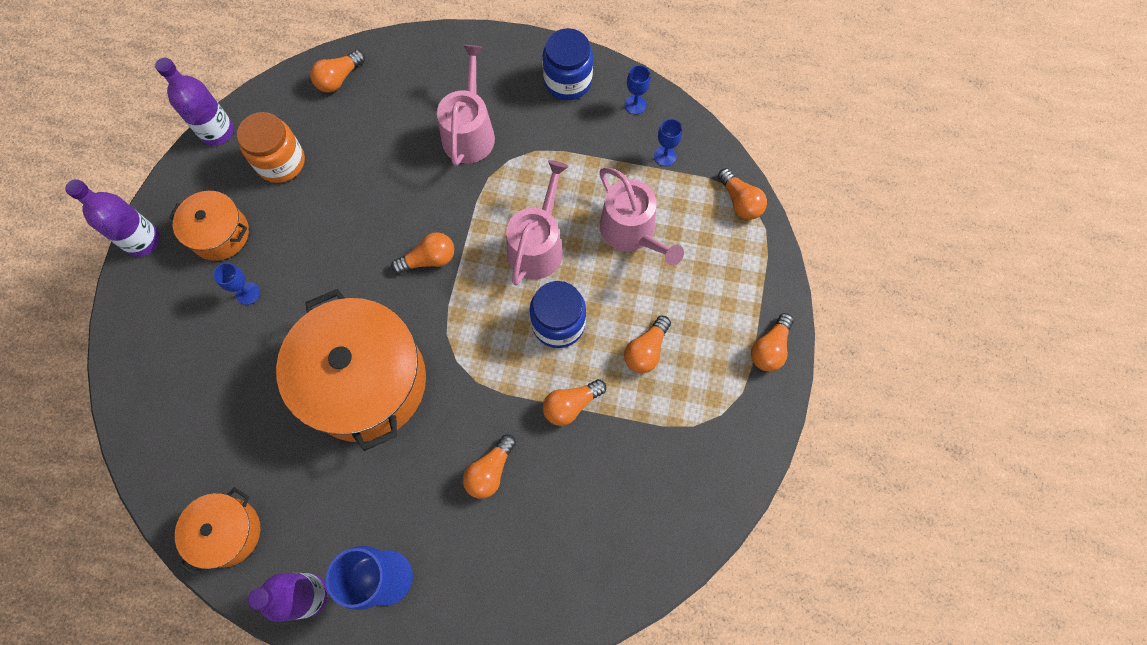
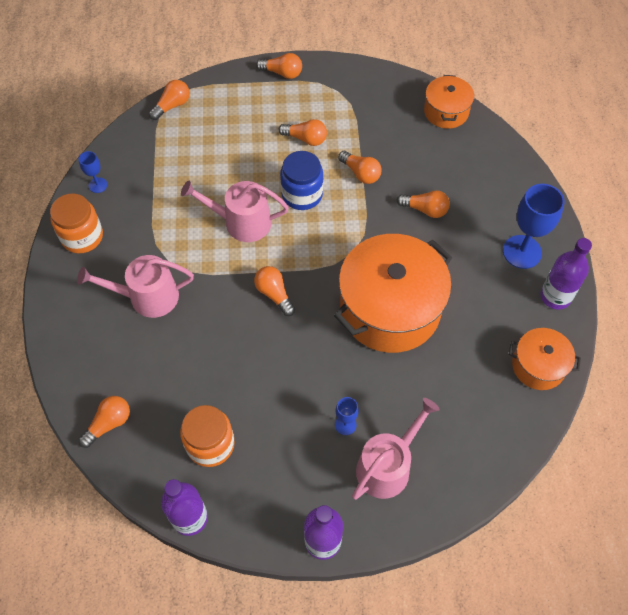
camera: 105 degrees left, 10 degrees down
orange pot [169,191,249,261] -> orange pot moved to [424,75,474,129]
orange light bulb [310,50,365,93] -> orange light bulb turned 75 degrees counterclockwise [78,396,130,448]
blue jar [543,28,593,100] -> orange jar [50,193,103,254]
pink watering can [600,167,684,266] -> pink watering can moved to [352,398,440,500]
blue goblet [654,119,682,166] -> none

